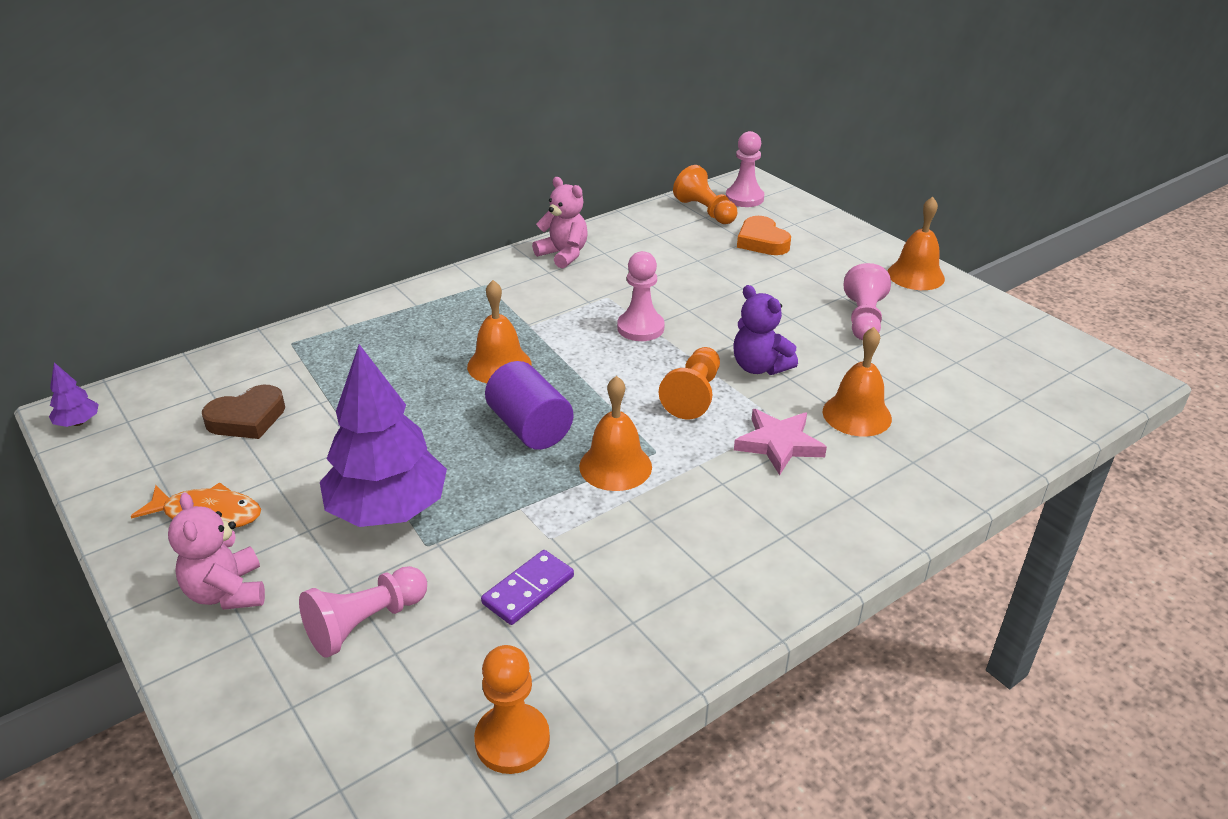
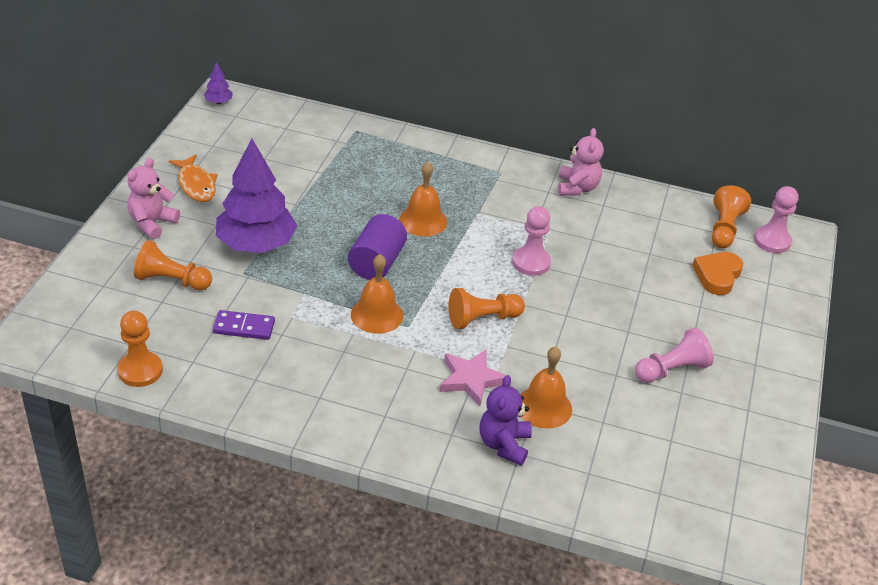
camera: 50 degrees right, 5 degrees up
brown heart [202,385,285,439] -> none
pink pawn [299,566,427,658] -> orange pawn [134,240,212,290]
purple teddy bear [733,285,798,375] -> purple teddy bear moved to [480,375,532,465]
orange bell [887,197,945,290] -> none

